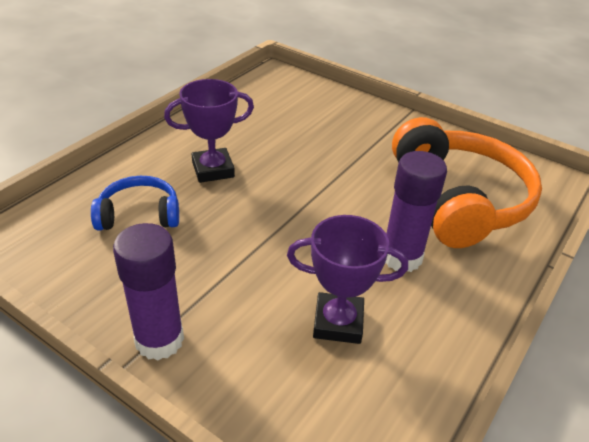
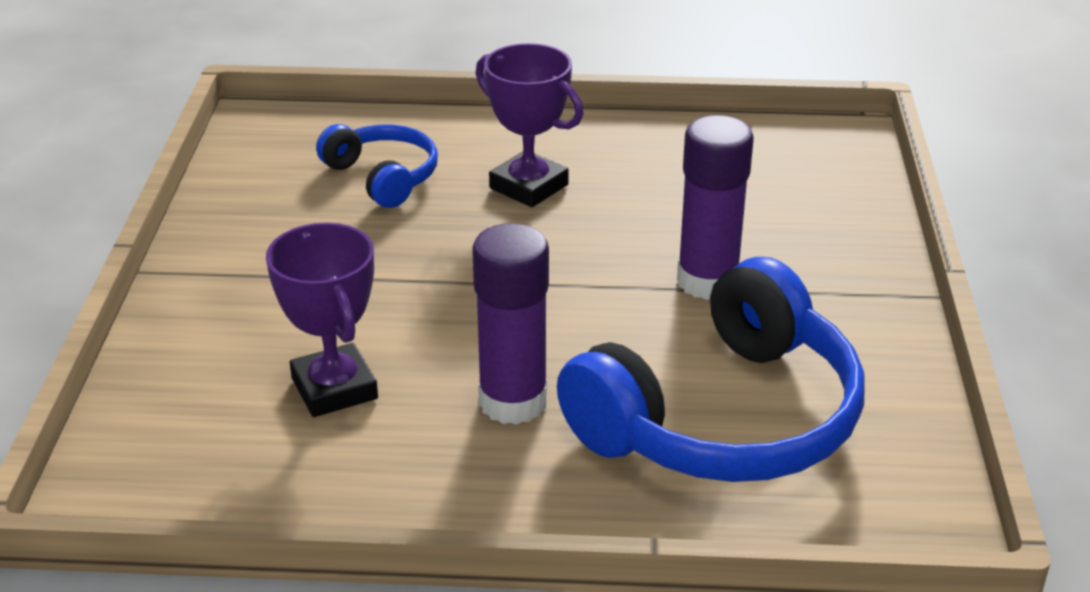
camera: 60 degrees right, 5 degrees down
purple glue stick [113,223,184,360] -> purple glue stick moved to [677,115,754,300]
orange headphones [392,117,542,248] -> blue headphones [557,257,865,482]

